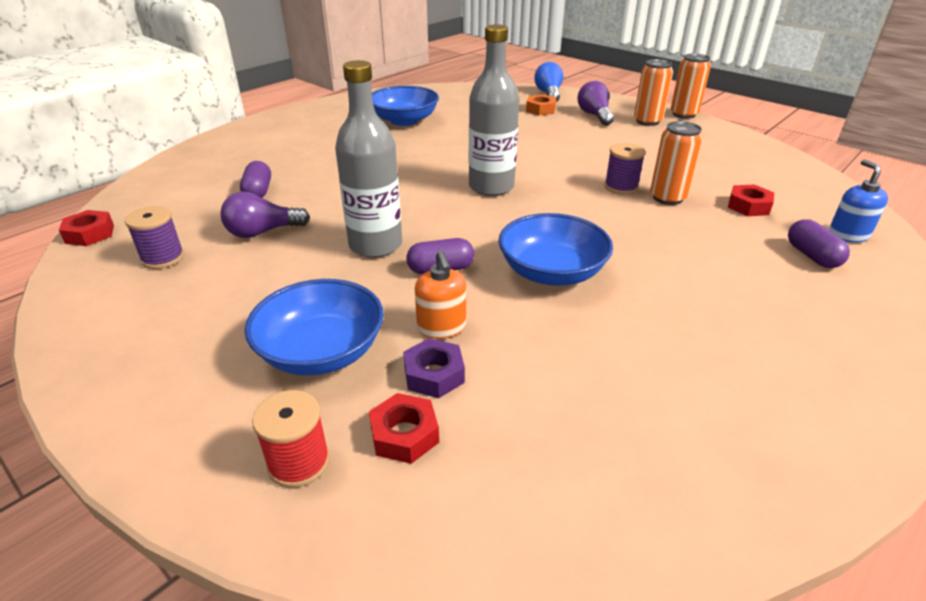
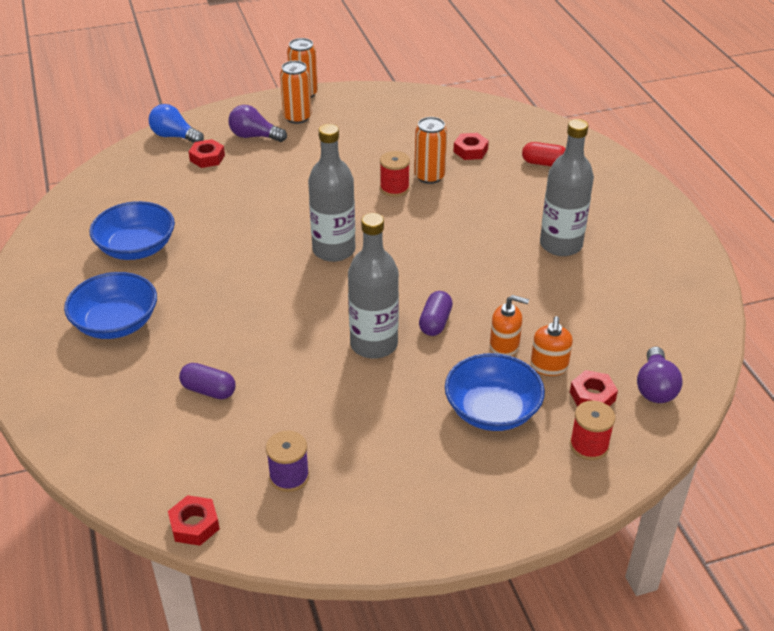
camera: 60 degrees left, 5 degrees up
purple light bulb [220,192,310,238] -> purple light bulb moved to [637,347,683,403]
purple nut [403,338,465,398] -> orange soap dispenser [531,316,573,376]
blue bowl [499,213,613,286] -> blue bowl moved to [64,272,157,339]
orange nut [526,94,557,116] -> red nut [189,139,225,168]
purple spool [604,143,646,194] -> red spool [380,151,410,197]
purple capsule [788,219,850,268] -> red capsule [522,142,566,166]
blue soap dispenser [829,159,888,243] -> none
none -> grey bottle [540,119,594,256]

